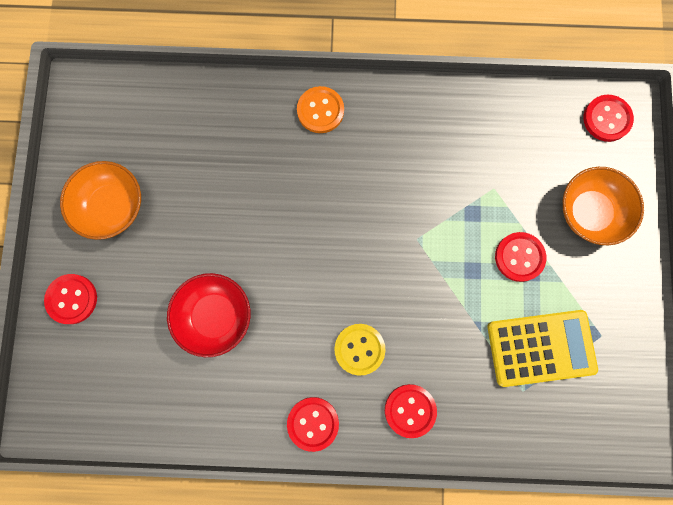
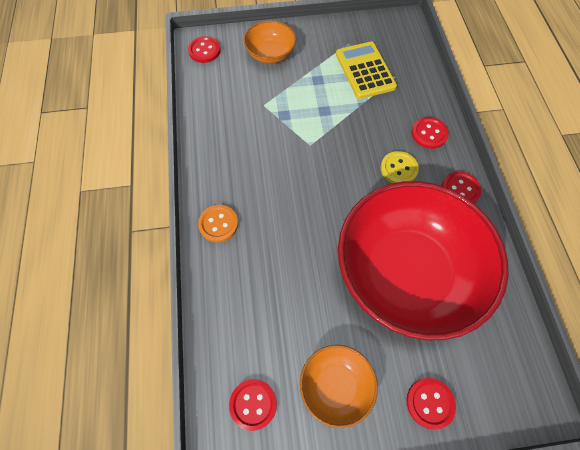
camera: 100 degrees left, 15 degrees down
red bowl [167,273,251,357] -> red bowl [338,181,509,340], size x2.26
red button [495,232,546,282] -> red button moved to [229,379,277,431]

